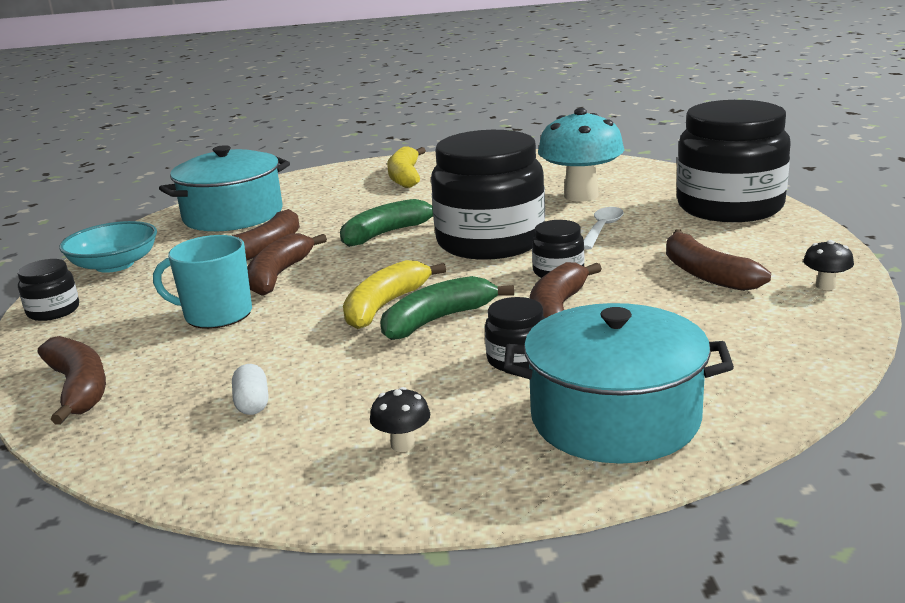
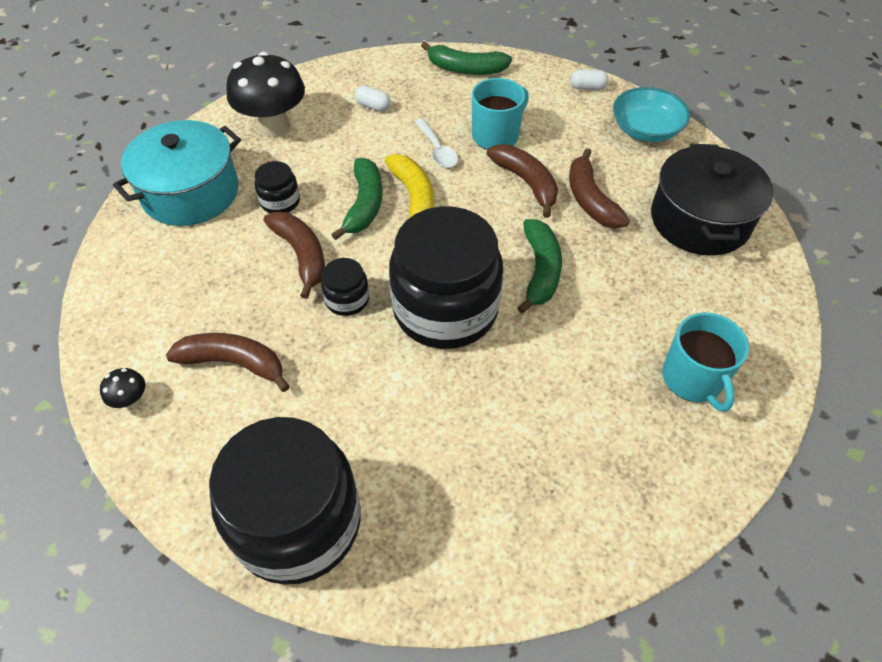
camera: 130 degrees right, 30 degrees up
black jar [18,259,79,321] -> white capsule [570,69,609,90]
brown banana [38,336,106,425] -> green banana [421,42,512,75]
turquoise pot [159,145,290,231] -> black pot [651,144,773,256]
black mushroom [370,387,430,452] -> black mushroom [226,52,305,137], size x2.36
yellow banana [387,146,426,188] -> turquoise mug [662,313,749,412]
turquoise mushroom [538,108,624,201] -> none
white spoon [584,207,624,250] -> white spoon moved to [414,118,458,168]

